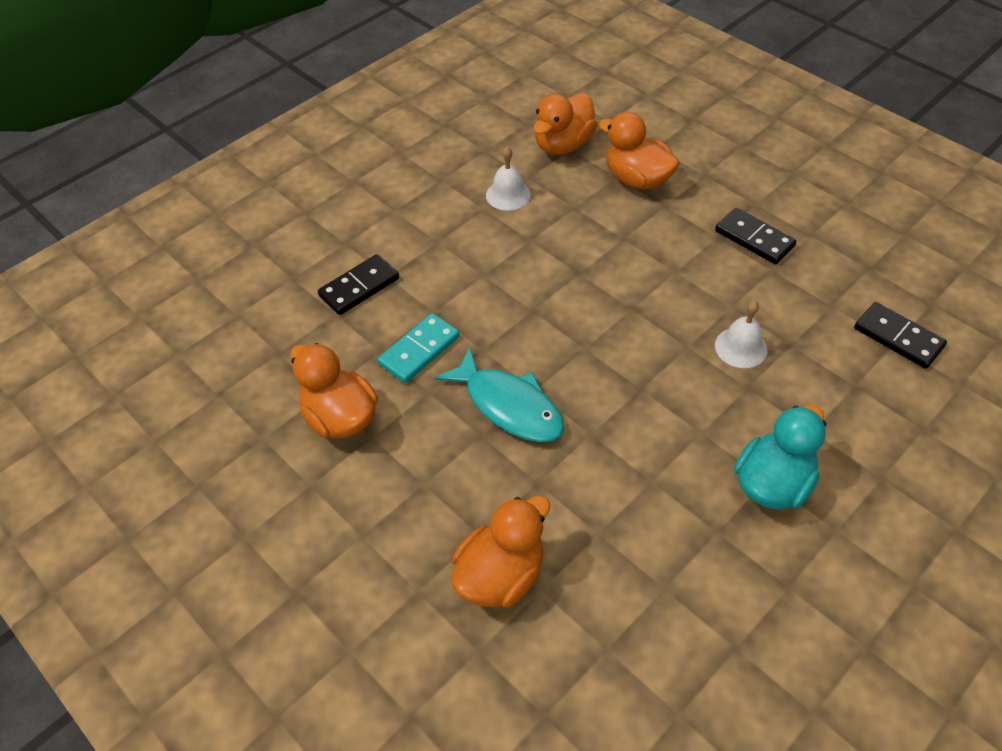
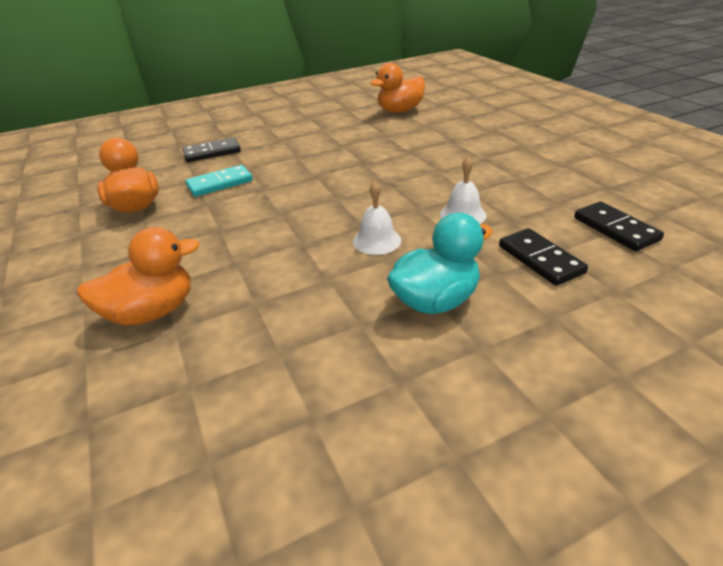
camera: 20 degrees right, 15 degrees down
turquoise fish [435,347,564,442] -> none
white bell [486,147,531,211] -> white bell moved to [353,181,401,255]
orange duck [598,112,680,190] -> none
black domino [715,208,796,264] -> black domino moved to [499,228,588,286]

